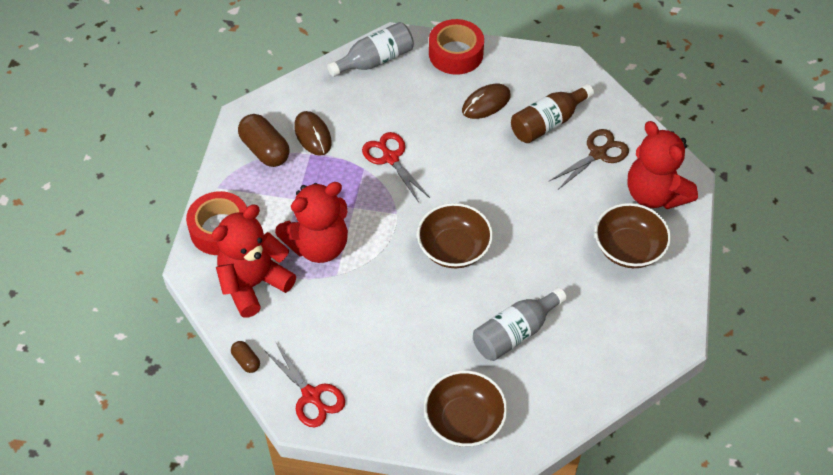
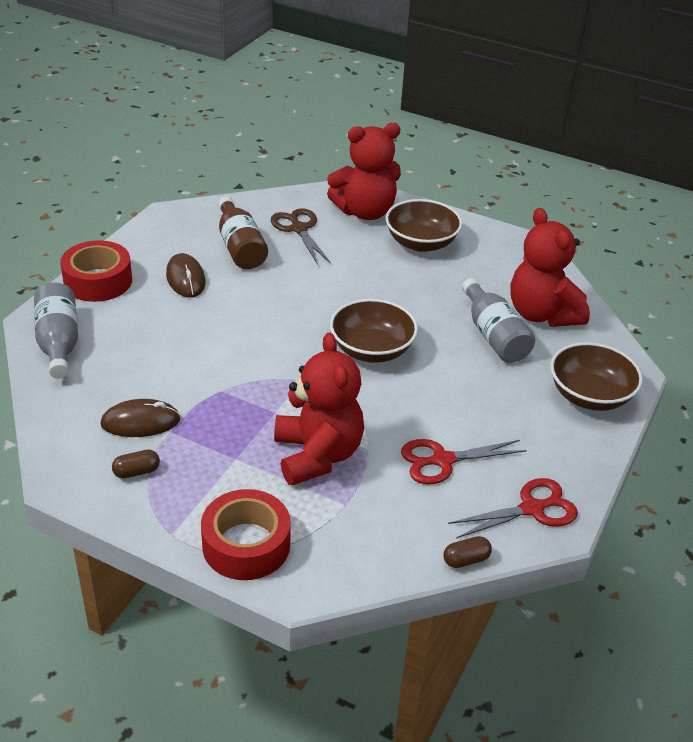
camera: 75 degrees left, 15 degrees down
red teddy bear [211,205,296,318] -> red teddy bear moved to [510,208,590,327]
brown capsule [238,114,290,167] -> brown capsule [112,450,160,479], size x0.51
red scissors [362,132,430,202] -> red scissors moved to [401,439,527,485]

